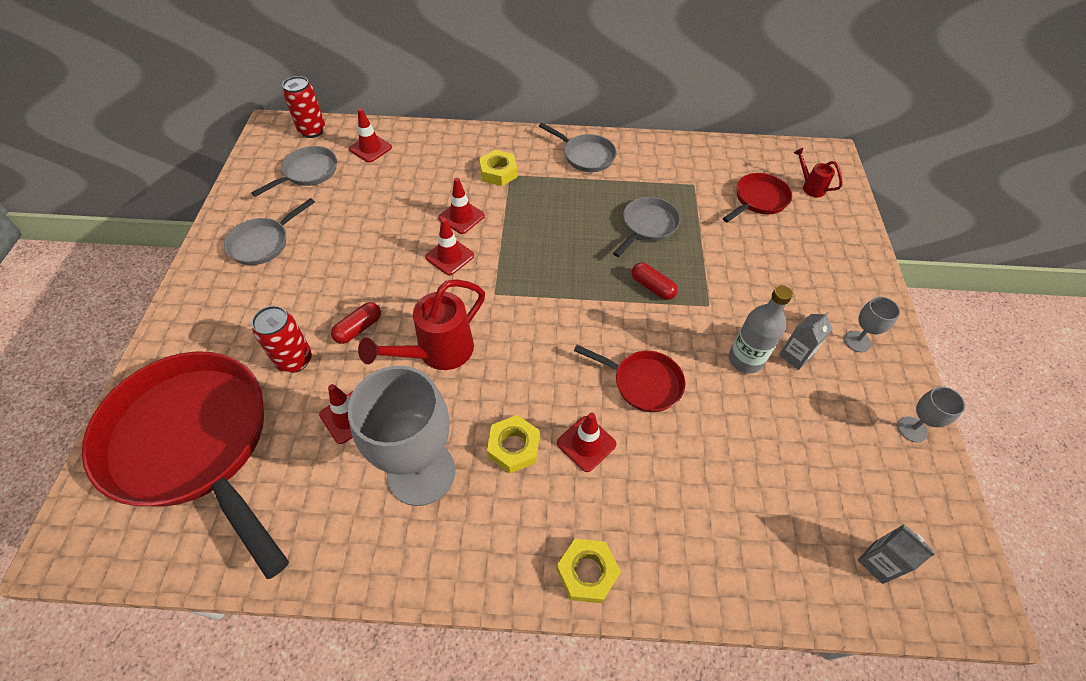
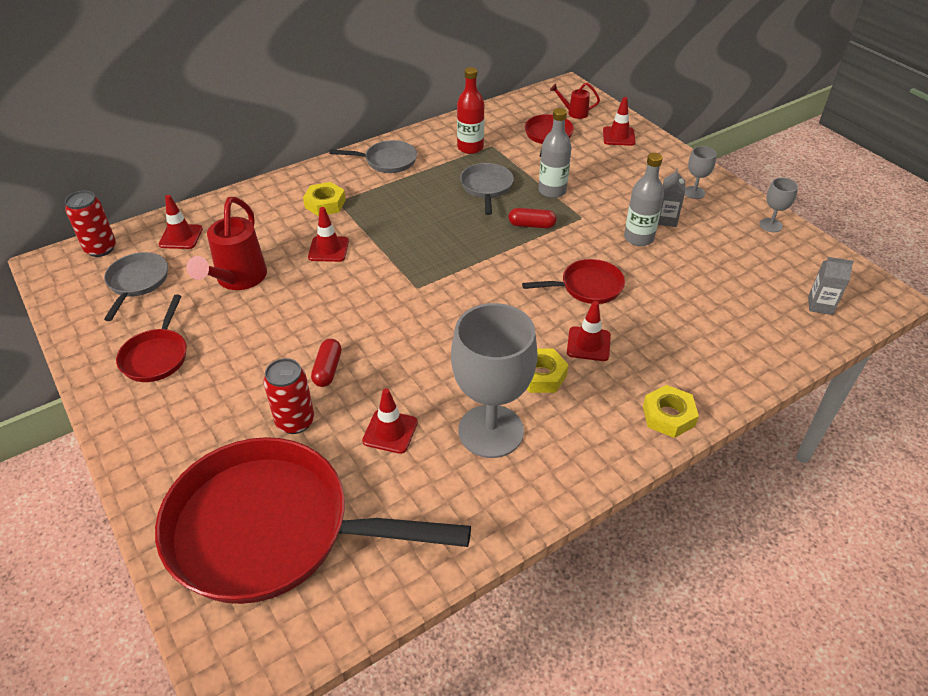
camera: 35 degrees left, 10 degrees down
grey pan [224,198,315,265] -> red pan [116,294,187,382]
red watering can [358,279,485,370] -> red watering can moved to [187,197,267,290]
red traffic cone [425,218,474,275] -> red traffic cone moved to [603,97,636,146]
none -> red bottle [457,67,484,154]
none -> grey bottle [539,108,572,198]

